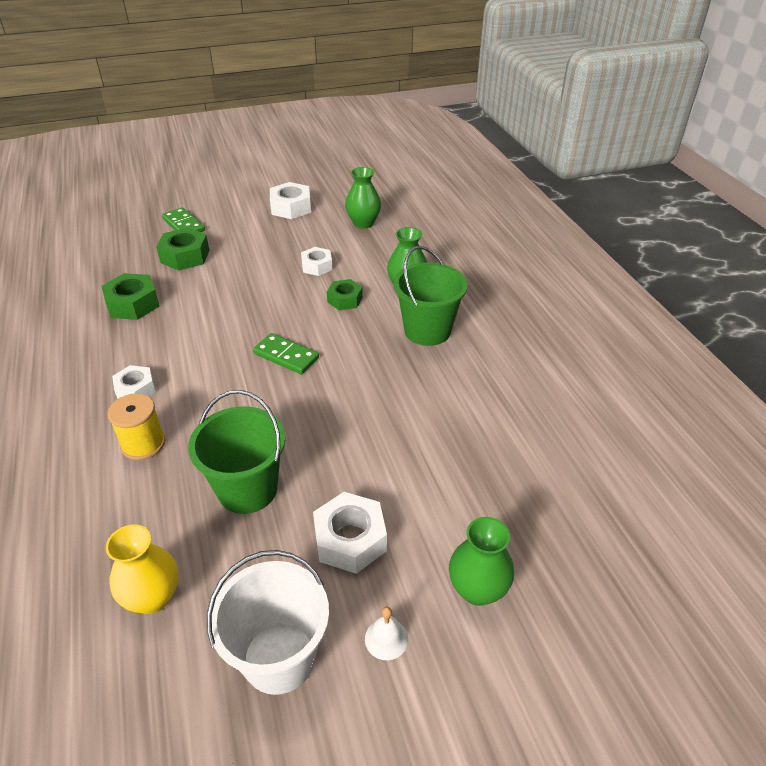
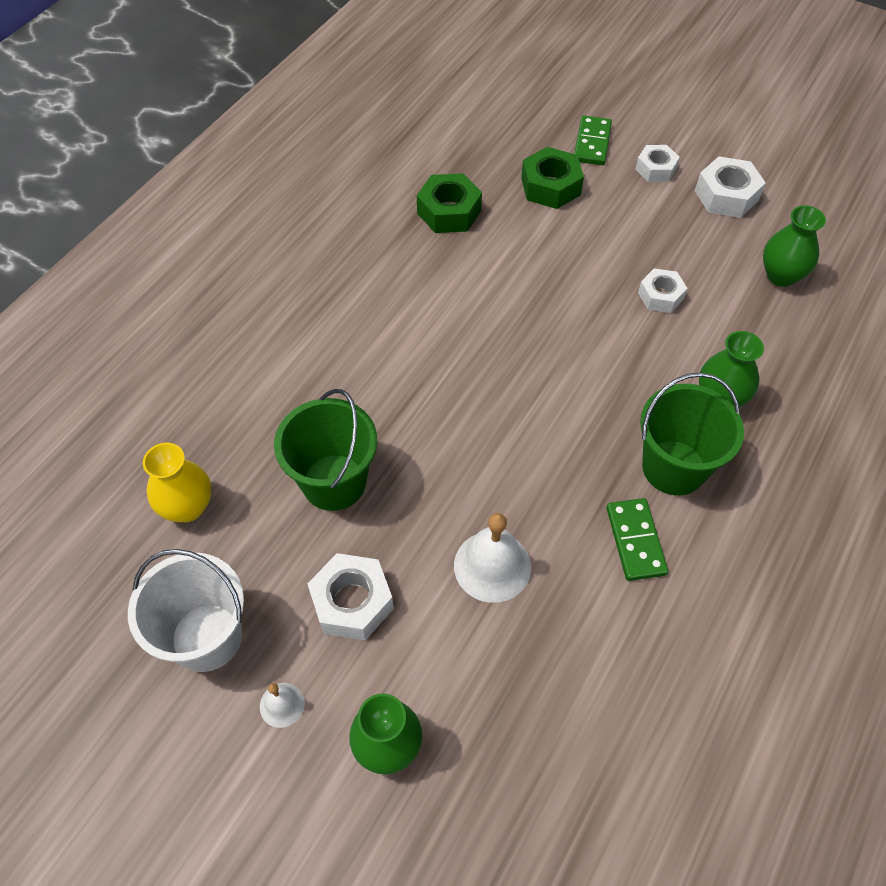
camera: 50 degrees right, 15 degrees up
yellow spool [107,393,166,460] -> none
white nut [112,365,156,399] -> white nut moved to [635,145,680,182]
green domino [253,333,319,374] -> green domino moved to [606,498,668,581]
green nut [327,279,363,310] -> none
none -> white bell [454,513,531,603]

